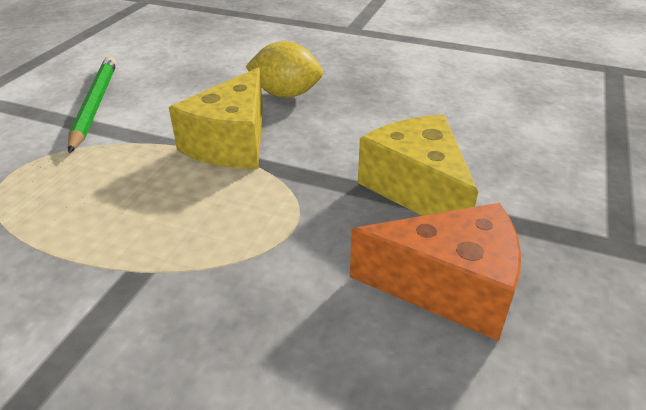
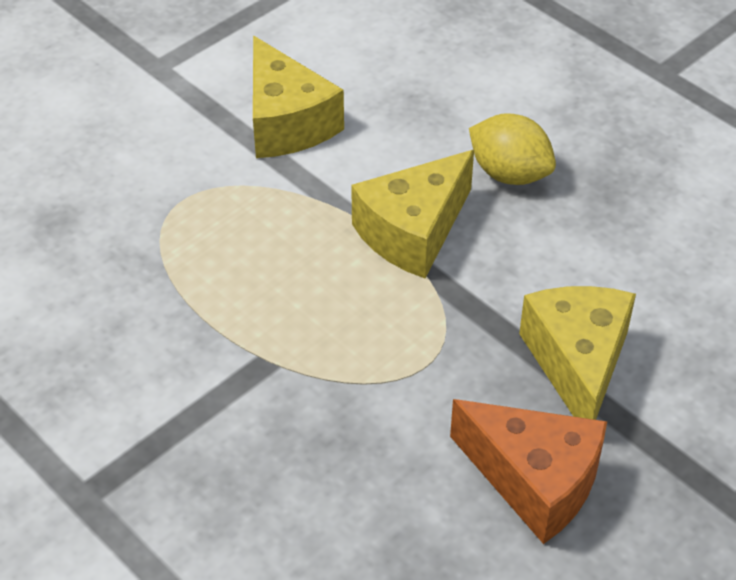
camera: 25 degrees right, 10 degrees up
green pencil [68,56,117,153] -> yellow cheese [253,36,344,158]

